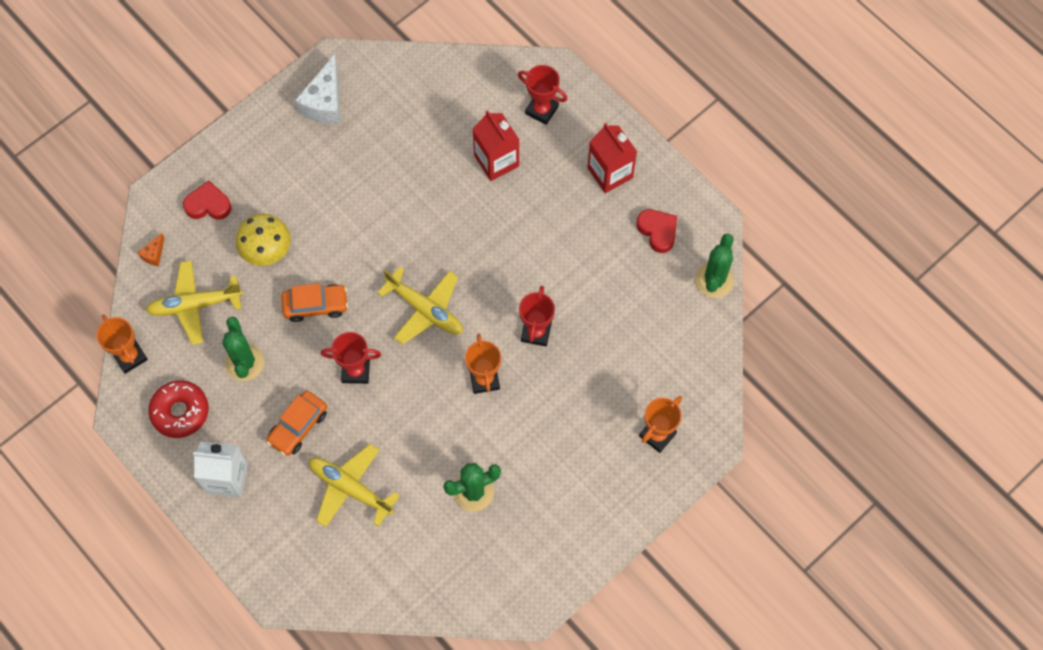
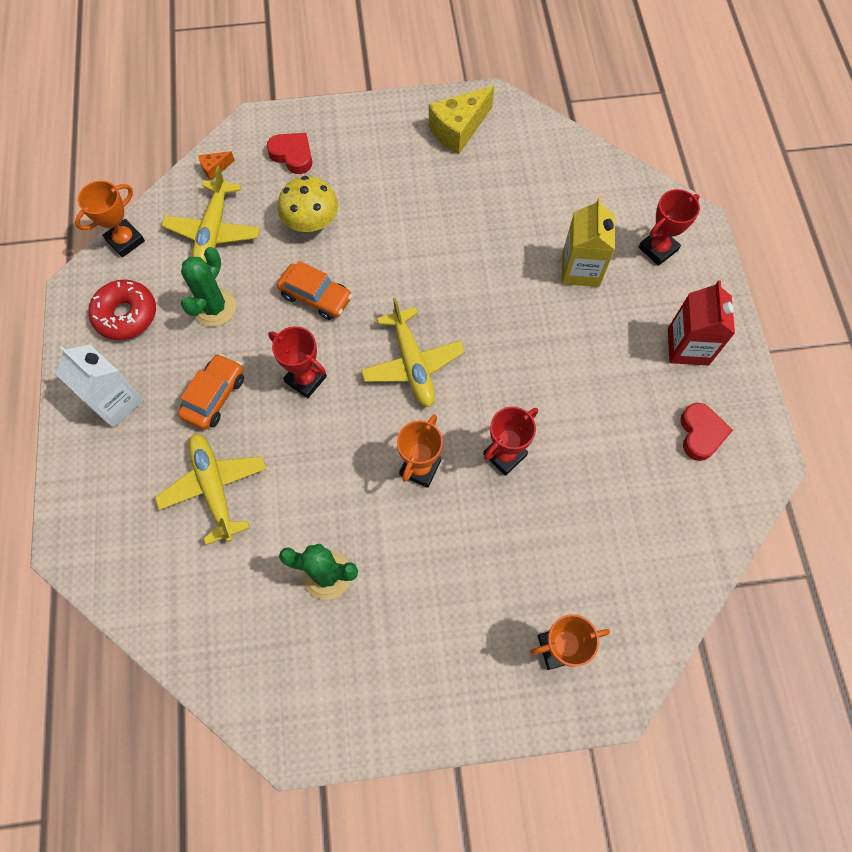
camera: 35 degrees right, 0 degrees up
orange trophy [96,314,148,374] -> orange trophy turned 45 degrees clockwise [75,181,145,257]
yellow plane [146,260,243,345] -> yellow plane turned 105 degrees counterclockwise [161,166,260,263]
orange car [266,391,327,456] -> orange car turned 135 degrees clockwise [178,353,244,430]
white cheese [295,54,340,124] -> yellow cheese [429,85,494,154]
red carton [473,110,519,181] -> yellow carton [562,198,615,287]
red trophy [518,65,567,125] -> red trophy turned 75 degrees clockwise [639,189,700,266]
green cactus [695,233,734,298] -> none

